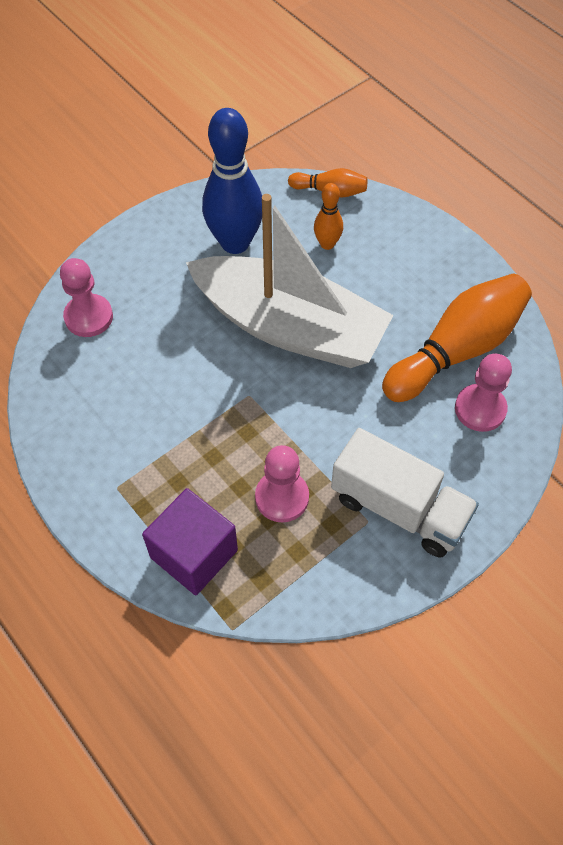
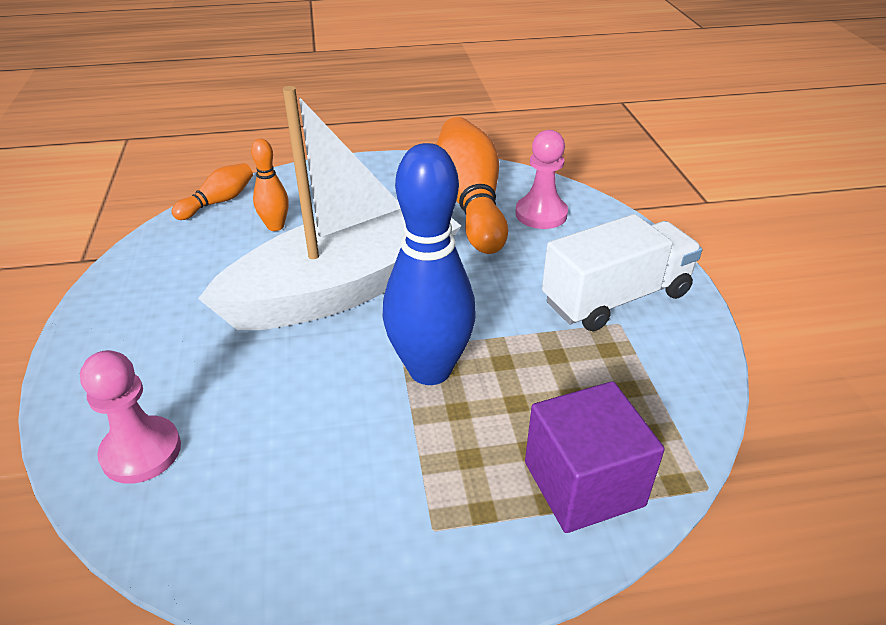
camera: 60 degrees left, 20 degrees down
blue bowling pin [202,108,262,254] -> blue bowling pin moved to [383,143,476,385]
pink pawn [255,445,309,522] -> none

